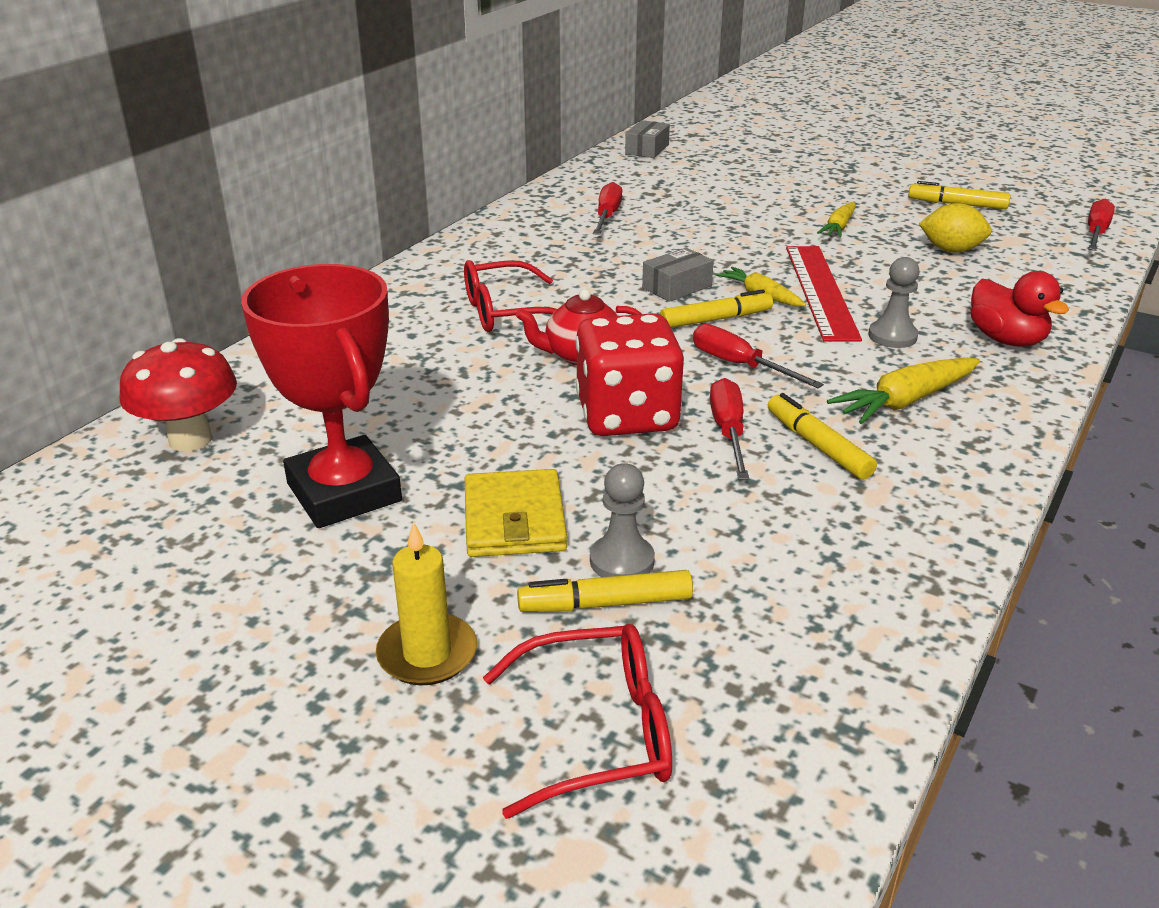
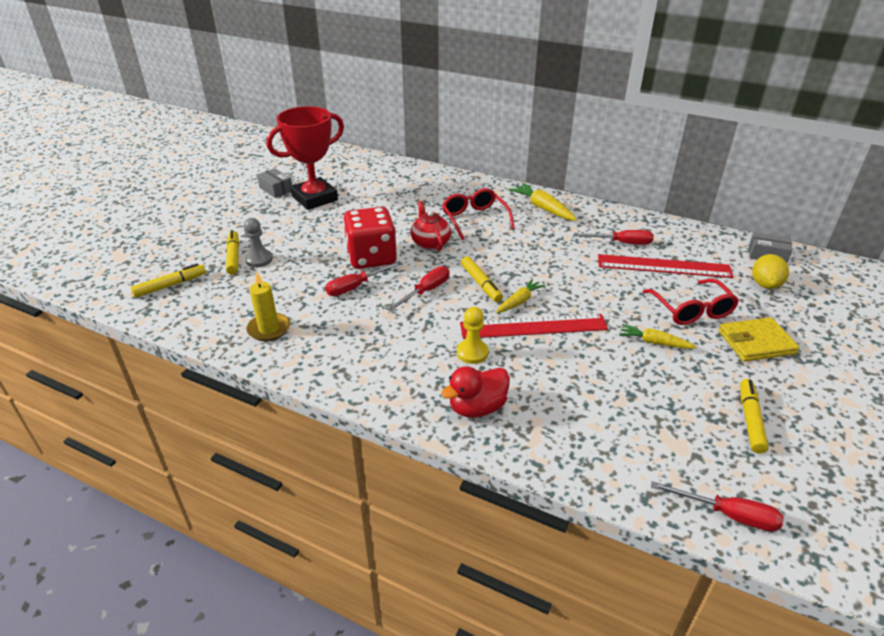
camera: 85 degrees right, 5 degrees up
red mushroom [120,338,237,452] -> none
yellow candle [376,521,477,686] -> yellow candle moved to [246,271,290,341]
yellow wallet [465,469,567,557] -> yellow wallet moved to [718,317,800,362]
red glasses [483,624,672,819] -> red glasses moved to [642,279,739,325]
grey box [642,248,714,302] -> grey box moved to [257,168,292,198]
red screwdriver [710,378,749,480] -> red screwdriver turned 150 degrees clockwise [325,261,402,296]
yellow marker [768,393,877,480] -> yellow marker moved to [131,263,206,298]
yellow carrot [827,357,980,424] -> yellow carrot moved to [509,183,577,221]
grey pawn [868,257,919,348] -> yellow pawn [457,307,488,364]
yellow lemon [919,203,992,253] -> yellow lemon moved to [752,254,789,289]
none -> red ruler [598,254,734,278]

